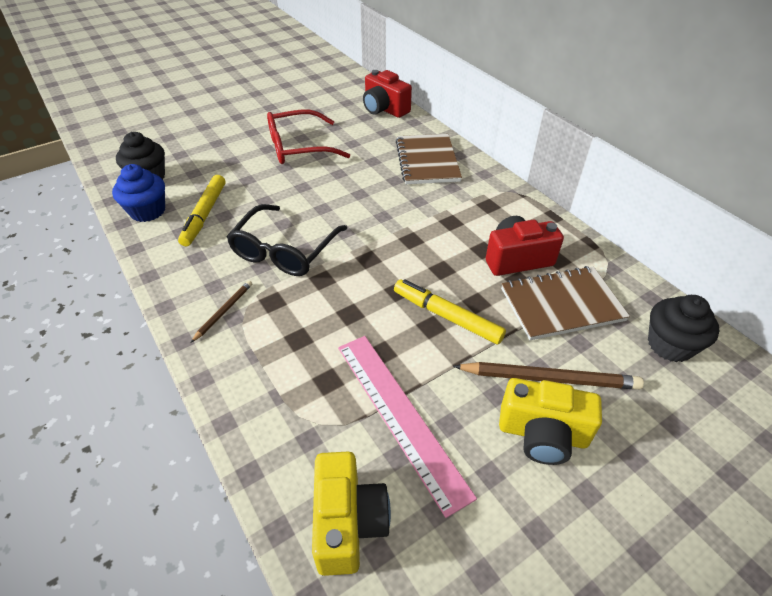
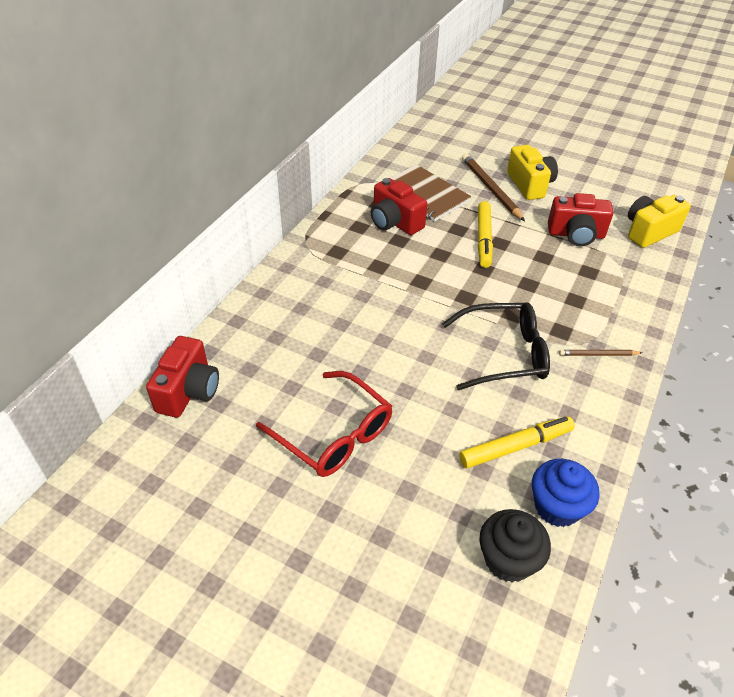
camera: 120 degrees left, 0 degrees up
pink ruler [338,336,477,518] -> red camera [548,193,613,246]
brown notebook [396,134,462,184] -> none
black cupcake [648,295,720,362] -> none

